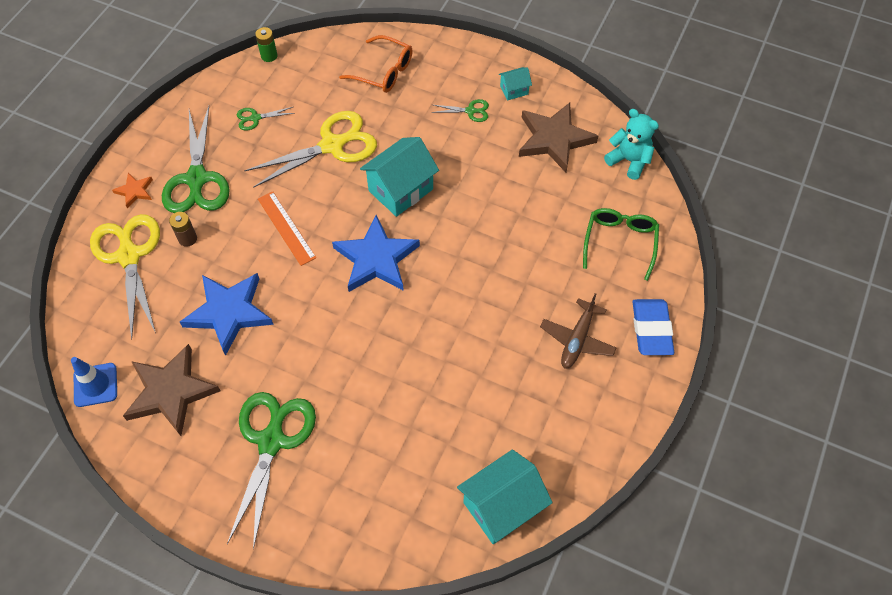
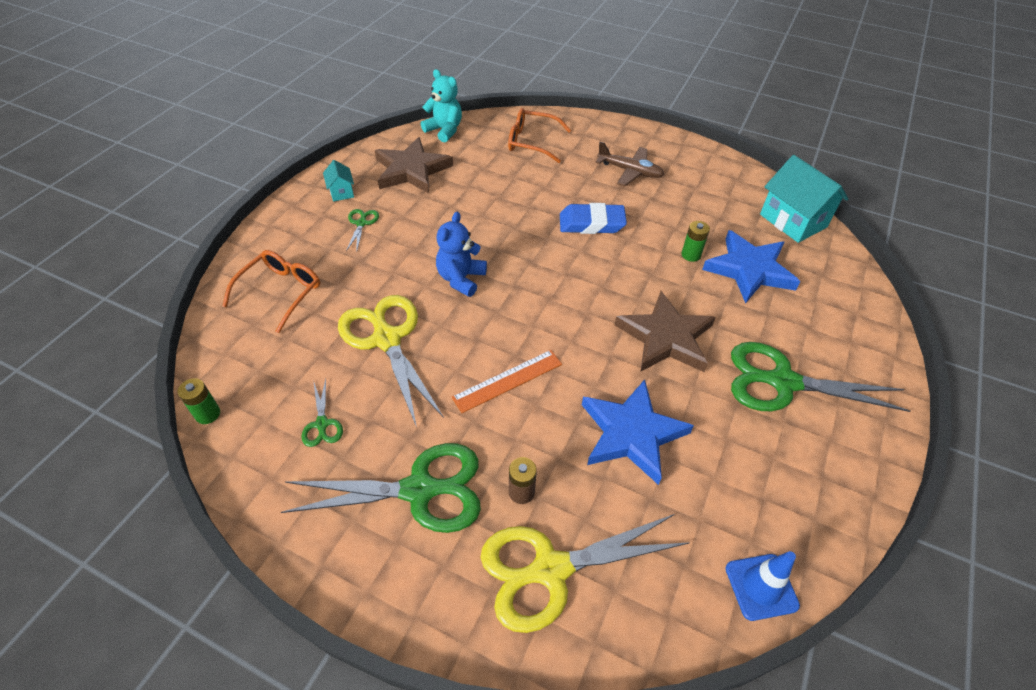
camera: 90 degrees left, 10 degrees down
orange star [112,173,153,209] -> none
brown star [123,344,221,436] -> brown star moved to [615,291,716,372]
blue star [332,215,420,292] -> blue star moved to [702,230,800,304]
turquoise house [360,137,439,217] -> blue teddy bear [436,212,487,297]
green glasses [583,208,659,281] -> orange glasses [508,108,571,163]
turquoise teddy bear [604,109,659,180] -> turquoise teddy bear turned 90 degrees clockwise [421,69,462,143]
blue eraser [633,299,674,355] -> blue eraser moved to [560,203,627,234]
none -> green battery [681,221,710,262]

